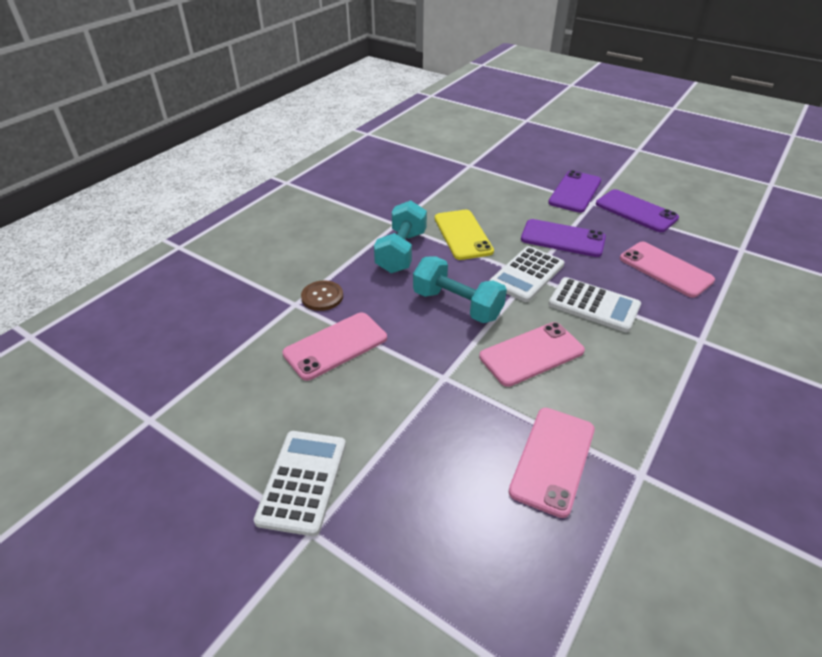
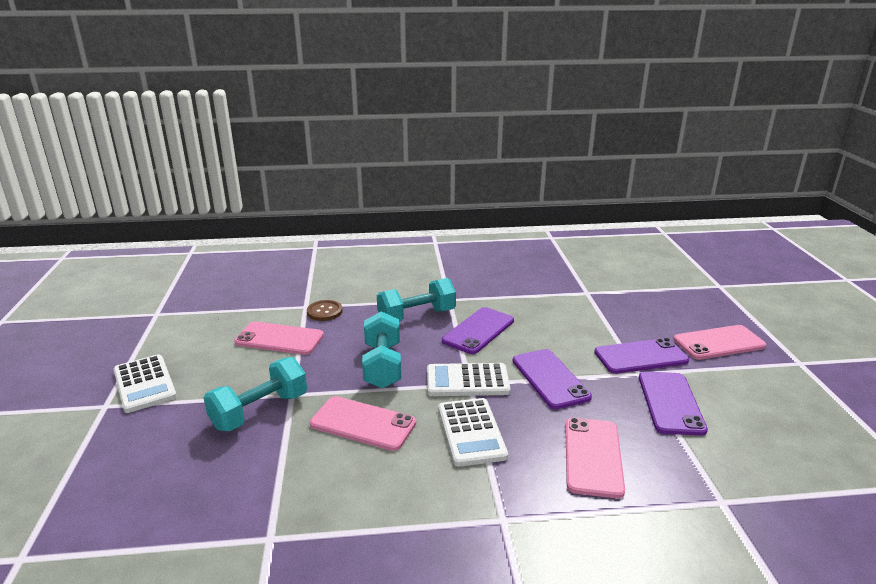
camera: 50 degrees right, 15 degrees down
white calculator [254,431,346,536] -> white calculator turned 90 degrees clockwise [113,354,177,413]
yellow phone [435,210,494,260] -> purple phone [442,307,514,354]
pink phone [509,408,595,518] -> pink phone moved to [673,325,766,360]
none -> turquoise dumbbell [204,357,307,431]

